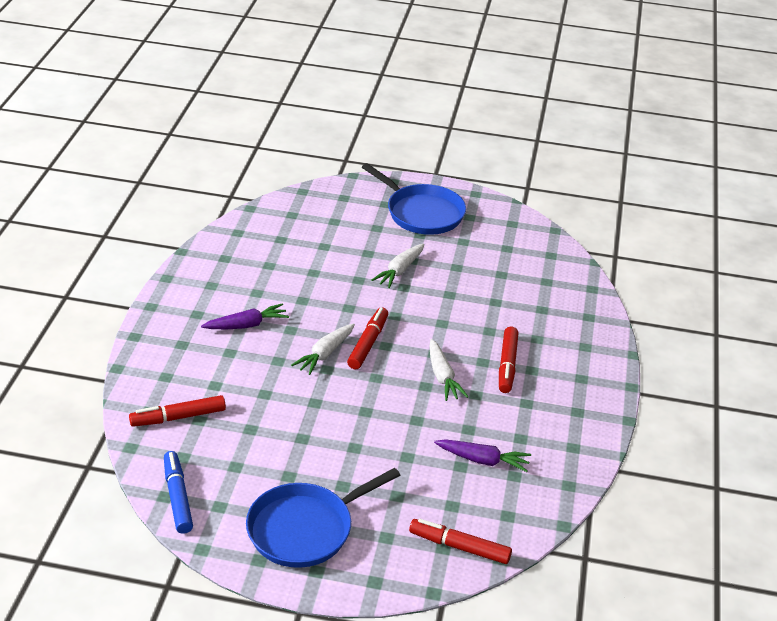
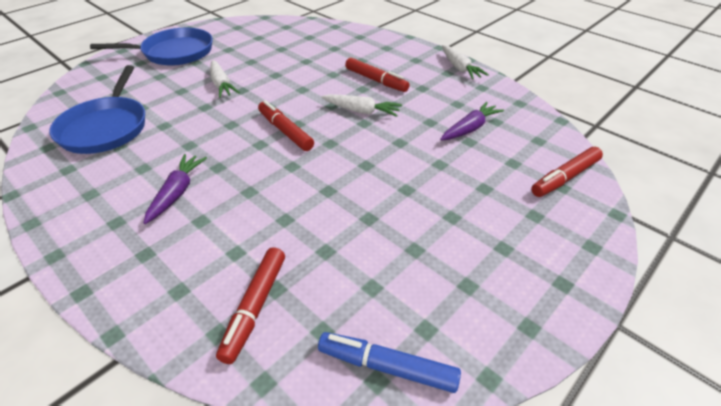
camera: 55 degrees left, 5 degrees up
blue pan [246,468,400,568] -> blue pan moved to [49,65,145,154]
white carrot [291,323,355,375] -> white carrot moved to [442,45,489,80]

